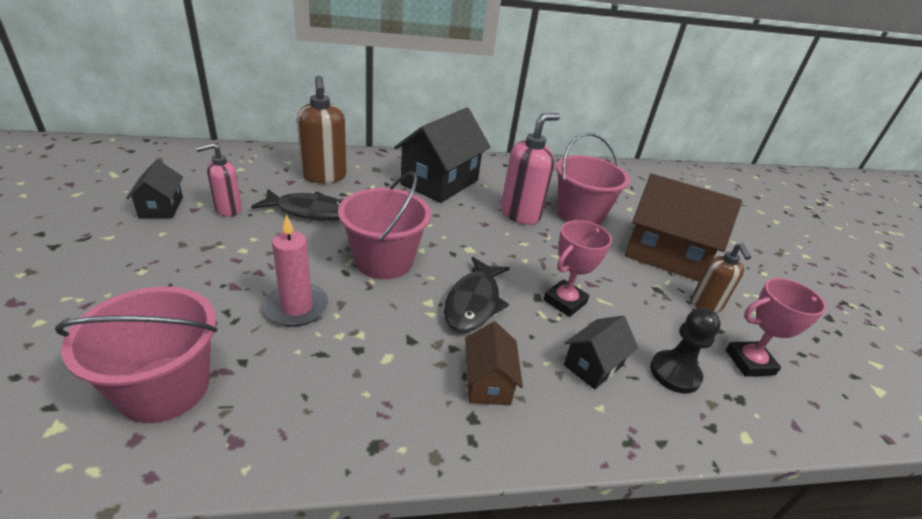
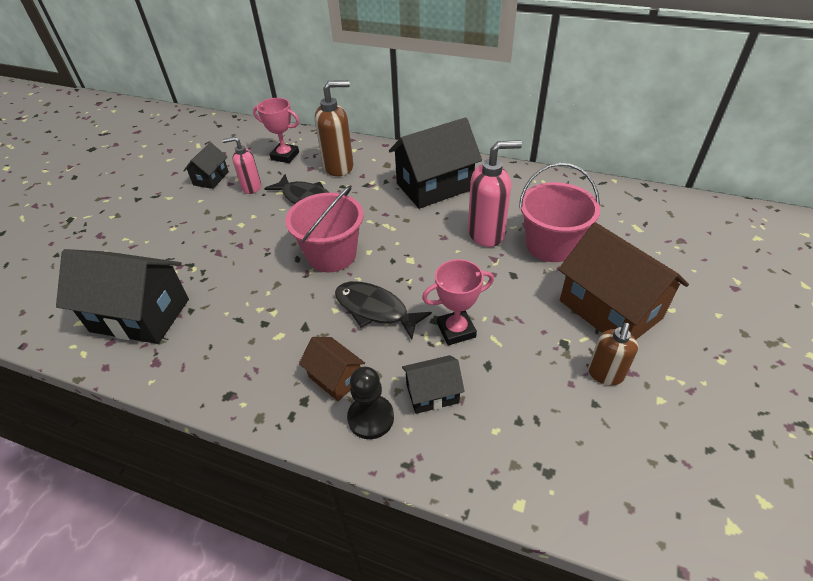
camera: 35 degrees right, 10 degrees up
pink bucket [55,286,218,423] -> black house [56,249,189,344]
pink candle [264,214,328,327] -> none
brown soap dispenser [297,76,346,183] -> brown soap dispenser turned 120 degrees counterclockwise [315,80,353,176]
black fish [444,257,510,333] -> black fish turned 75 degrees clockwise [335,282,432,339]
brown house [465,321,523,405] -> brown house turned 75 degrees counterclockwise [299,337,365,401]
black pawn [650,308,721,394] -> black pawn moved to [347,367,394,439]
pink trophy [726,278,826,377] -> pink trophy moved to [253,98,299,163]

